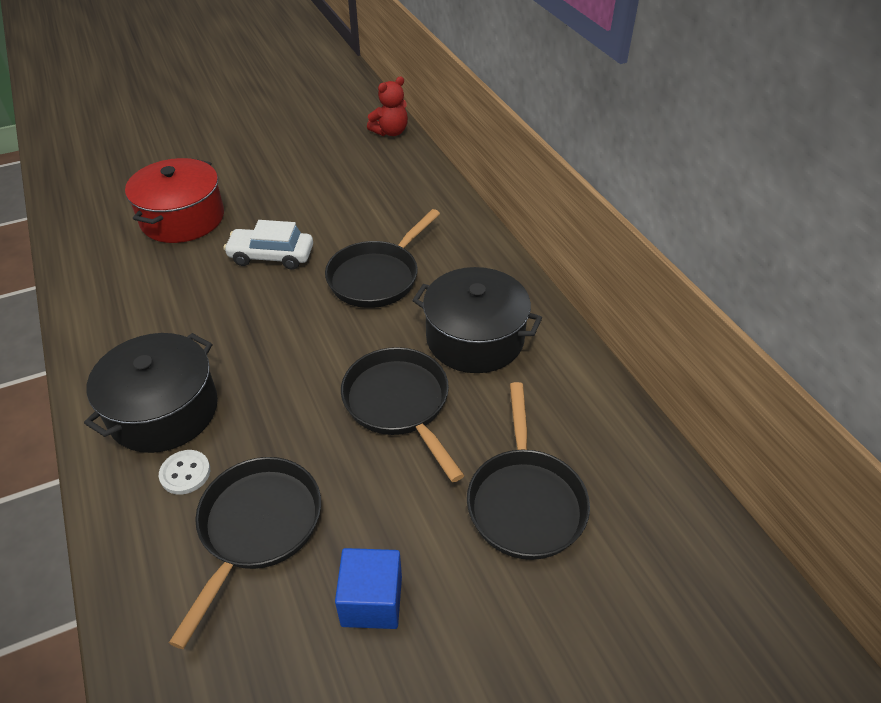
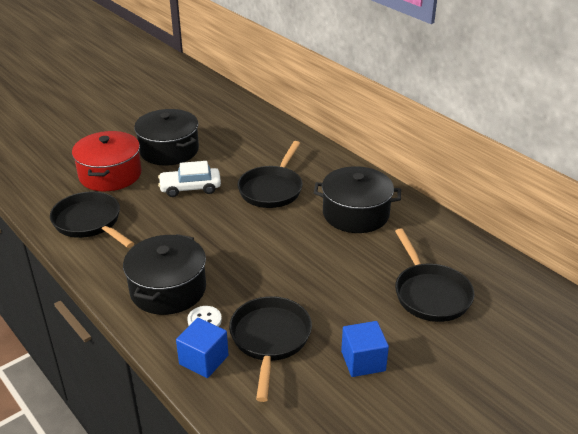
camera: 15 degrees left, 10 degrees down
black pan [341,347,464,482] -> black pan moved to [50,191,134,248]
red teddy bear [367,76,408,136] -> none
none -> black pot [134,109,199,166]
none -> blue cube [176,318,229,378]

